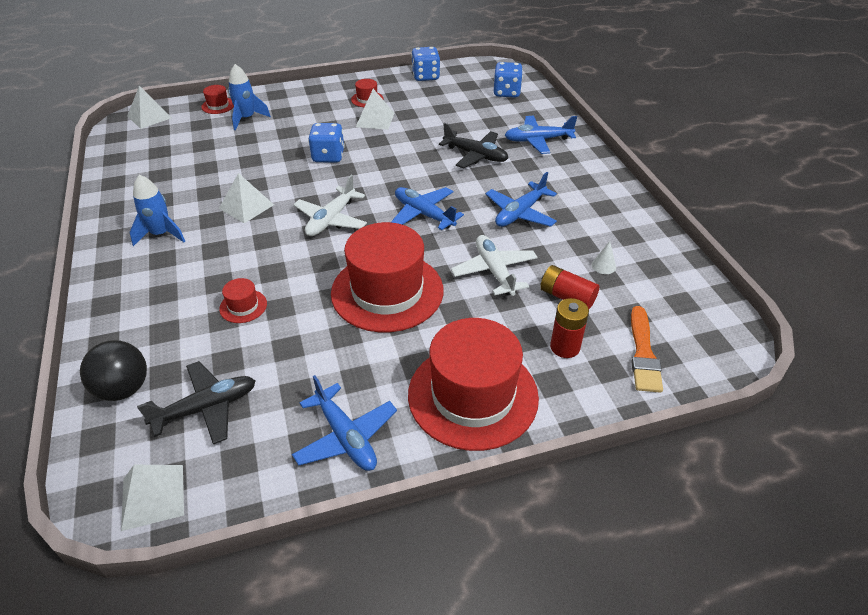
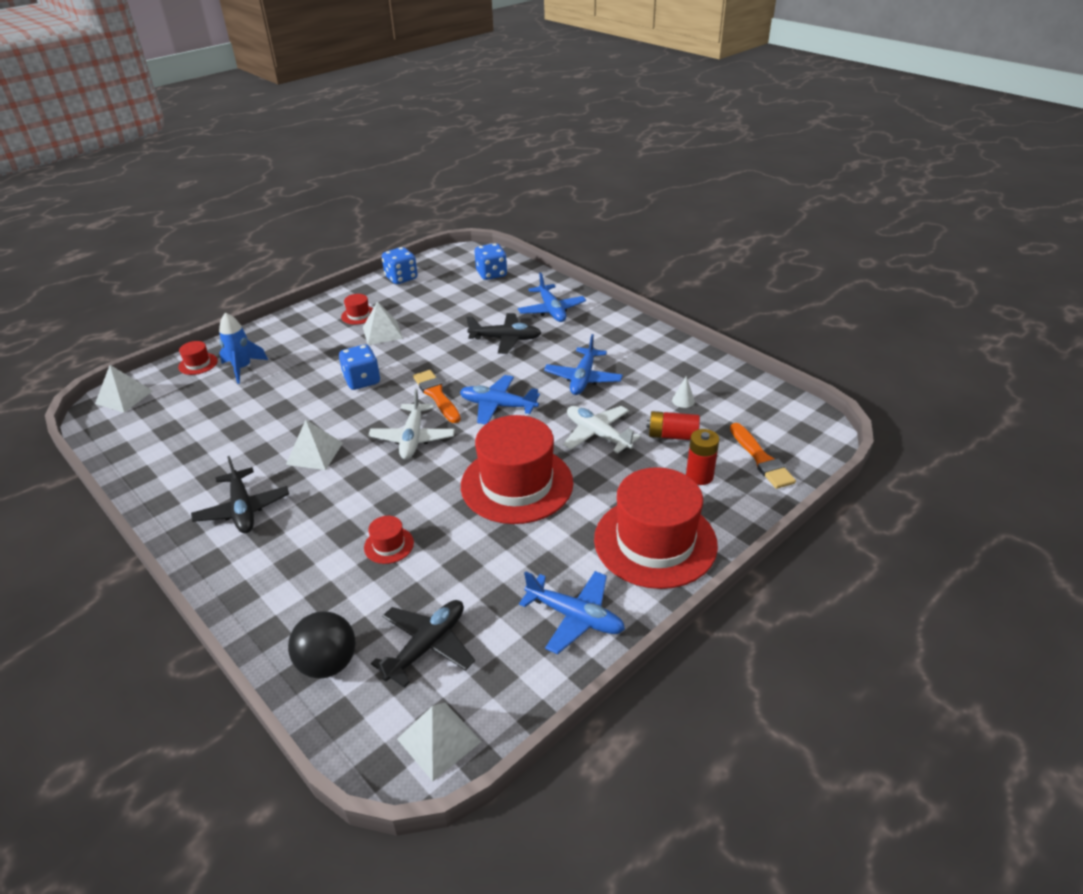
camera: 25 degrees left, 5 degrees down
blue rocket [130,175,185,246] -> black plane [191,456,289,533]
blue plane [505,116,577,154] -> blue plane turned 75 degrees counterclockwise [518,273,586,322]
none -> orange brush [413,370,461,423]

